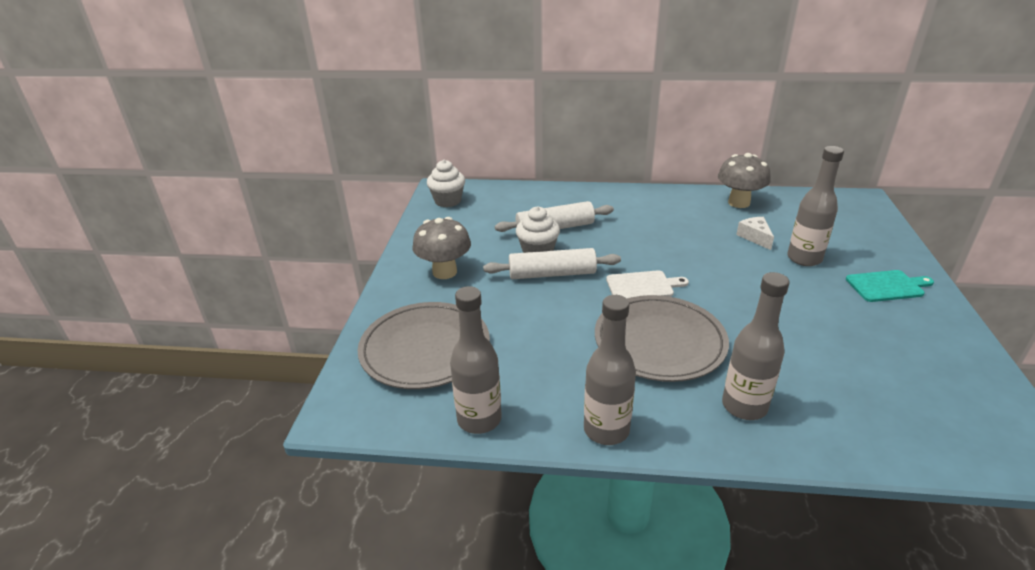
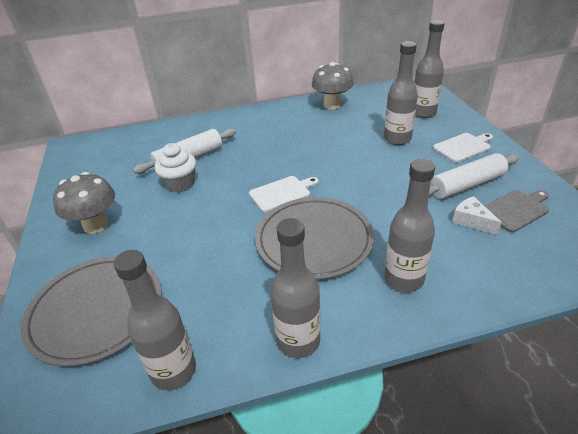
camera: 20 degrees left, 5 degrees up
white cupcake [427,160,465,207] -> none
white rolling pin [483,248,621,279] -> white rolling pin moved to [429,153,519,199]
white cheese [736,217,774,250] -> white cheese moved to [452,196,502,235]
turquoise cutting board [846,270,934,302] -> white cutting board [433,133,493,163]
none -> grey bottle [414,20,445,118]
none -> grey cutting board [485,190,549,232]

